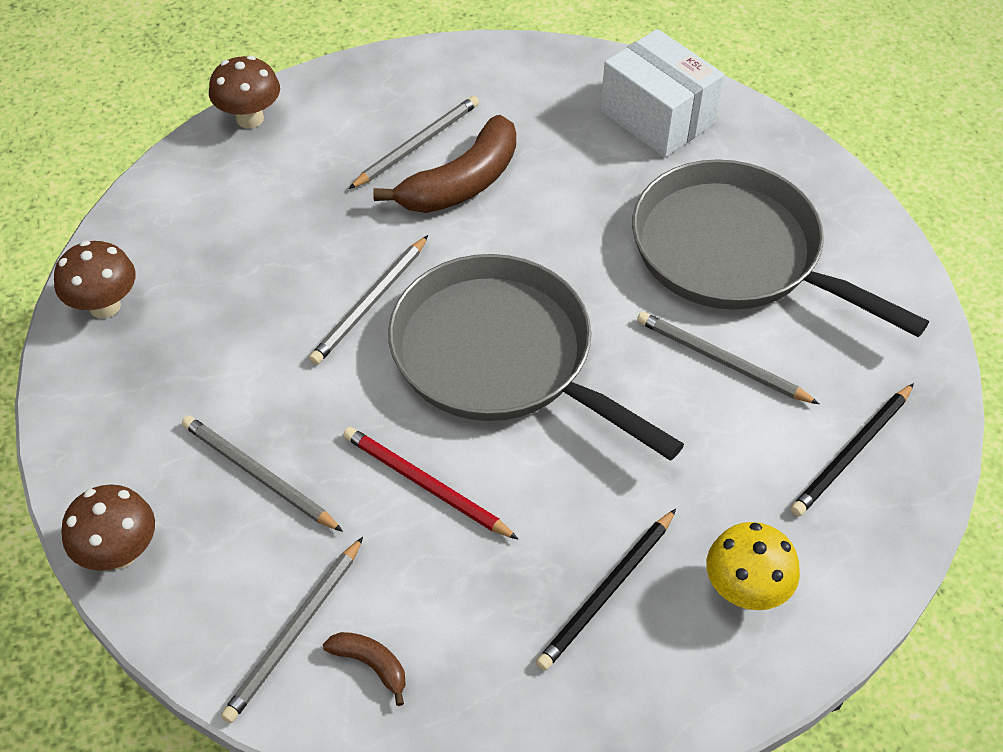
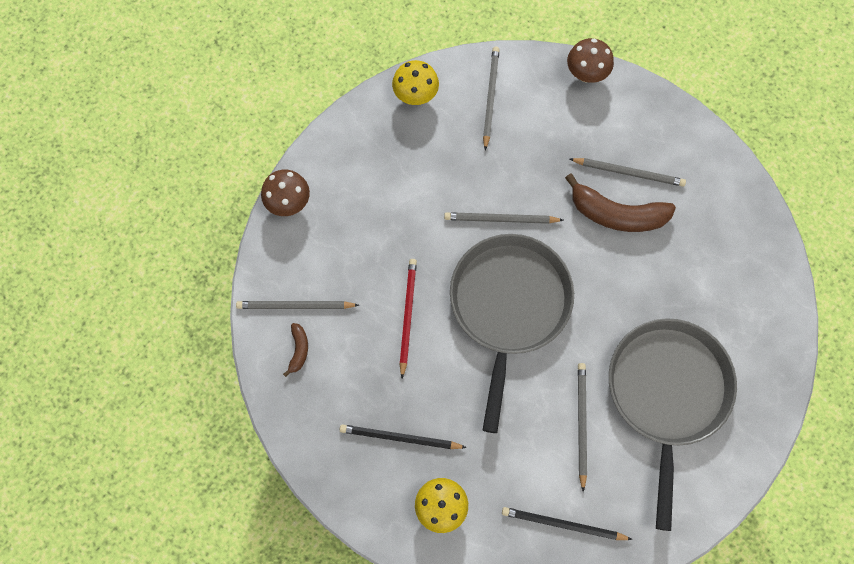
camera: 60 degrees right, 20 degrees up
brown mushroom [54,241,136,318] -> yellow mushroom [392,60,439,105]
grey pencil [182,415,343,532] -> grey pencil moved to [483,46,500,150]
white box [600,29,724,158] -> none

